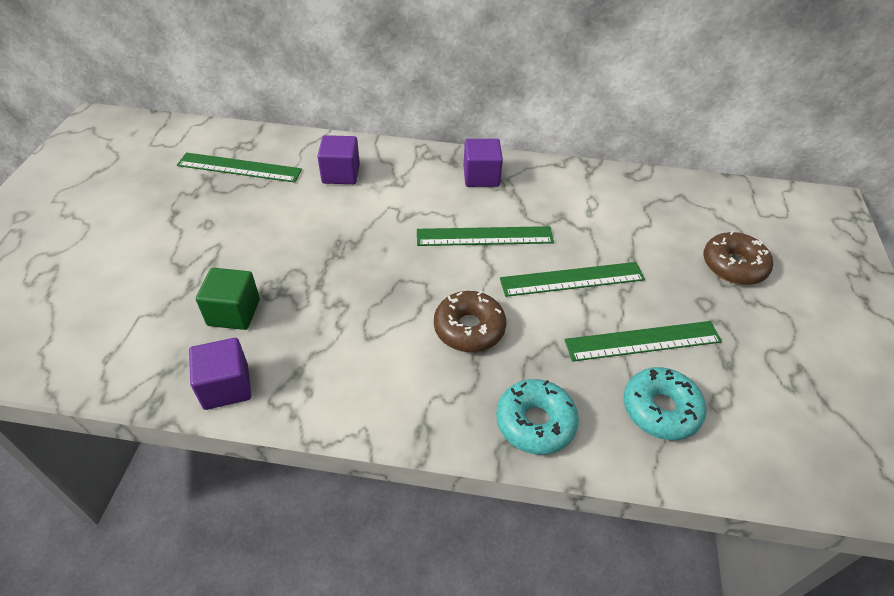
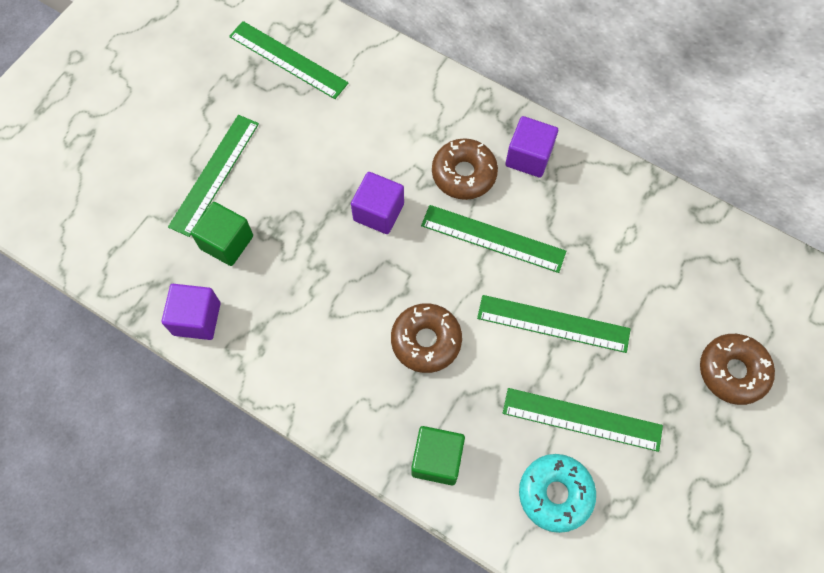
camera: 25 degrees right, 20 degrees up
purple cube [317,135,360,184] -> purple cube moved to [351,172,404,234]
turquoise donut [496,379,579,455] -> green cube [411,426,465,485]
none -> green ruler [168,115,259,237]
none -> brown donut [432,138,498,200]

